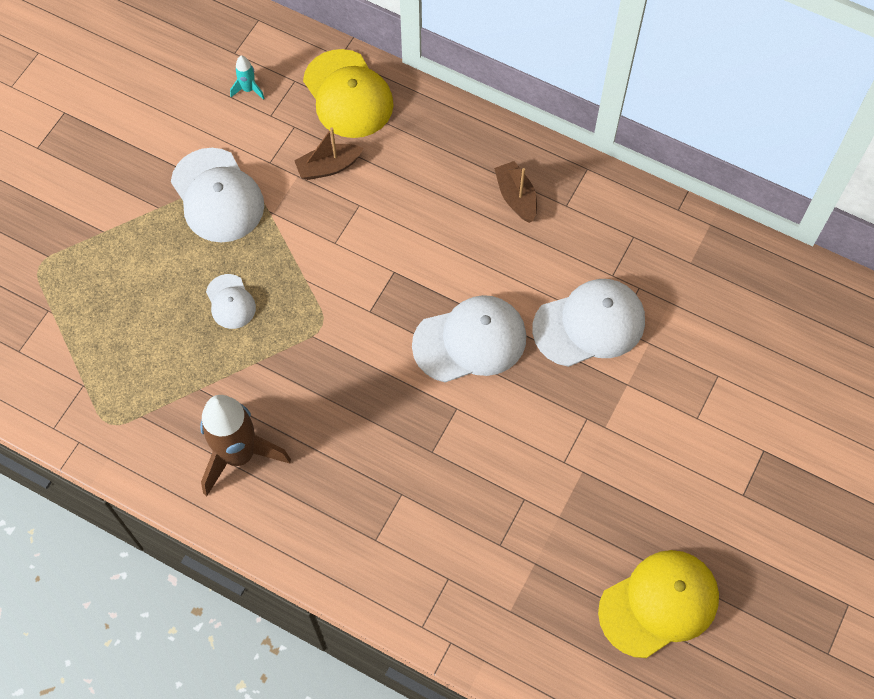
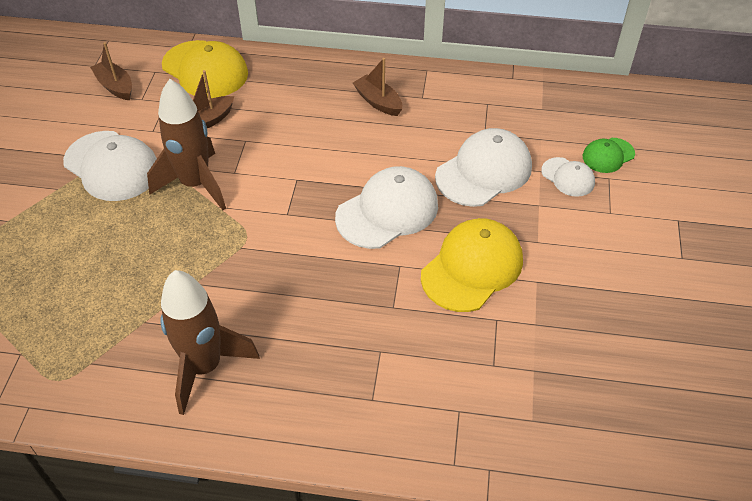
camera: 20 degrees left, 15 degrees down
white cap [206,274,256,329] -> white cap moved to [541,157,595,197]
turquoise rocket [230,55,265,100] -> brown boat [90,42,132,100]
yellow cap [598,550,719,658] -> yellow cap moved to [421,218,523,312]
none -> brown rocket [147,79,226,210]
none -> green cap [583,138,635,173]

